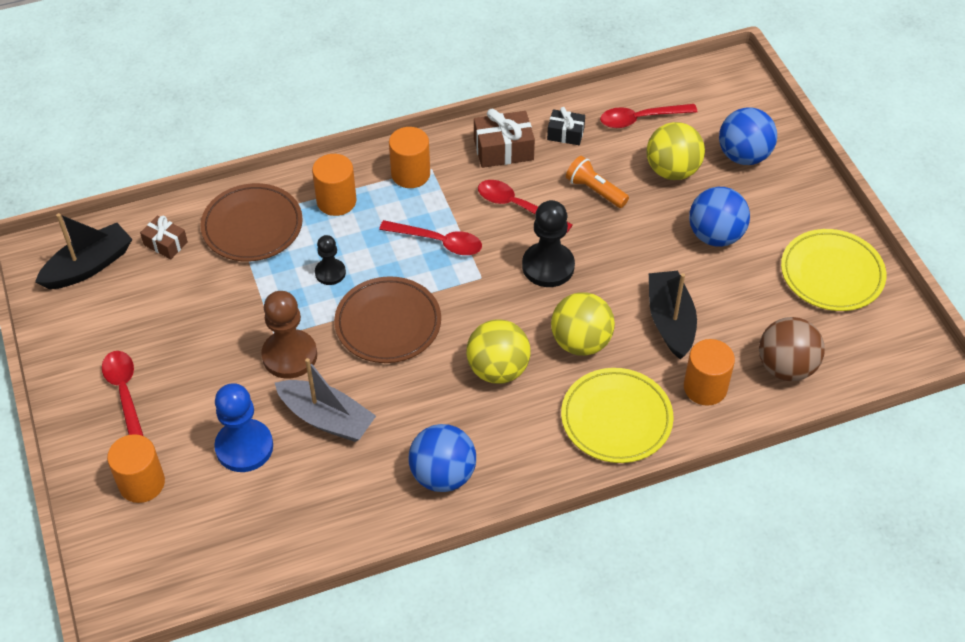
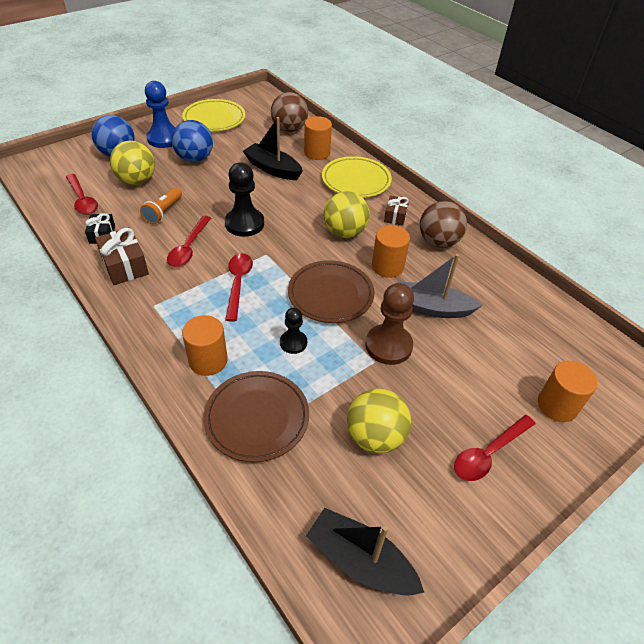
camera: 110 degrees left, 5 degrees down
brown gift [140,216,188,259] -> brown gift moved to [384,195,409,226]
blue pawn [214,383,273,472] -> blue pawn moved to [145,81,175,148]
grey boat [275,358,376,442] -> grey boat turned 90 degrees counterclockwise [397,254,483,318]
orange cylinder [389,127,430,188] -> orange cylinder moved to [372,225,410,278]
blue ball [408,424,476,492] -> brown ball [420,201,467,248]
yellow ball [551,292,615,356] -> yellow ball moved to [347,389,411,454]
black boat [649,271,697,359] -> black boat turned 60 degrees clockwise [243,117,303,180]

